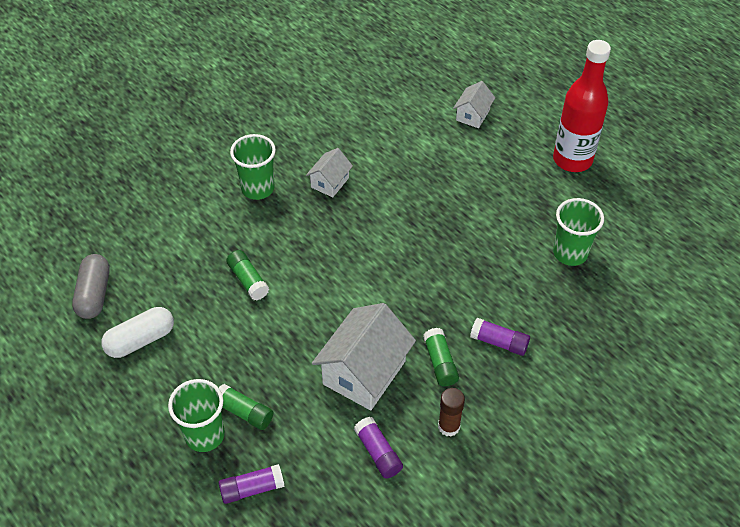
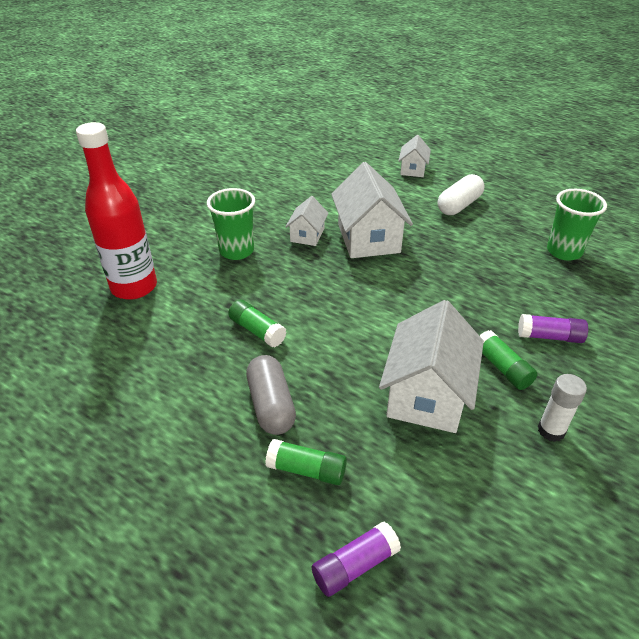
camera: 15 degrees left, 10 degrees down
grey capsule [72,254,110,319] -> grey capsule moved to [246,355,296,435]
white capsule [101,307,174,358] -> white capsule moved to [438,174,484,215]
green cup [168,379,225,452] -> none
purple glue stick [354,417,403,479] -> none
brown glue stick [438,388,465,437] -> white glue stick [538,374,587,442]
red bottle [553,40,611,172] -> red bottle moved to [76,122,157,300]
none -> white house [331,162,413,258]

